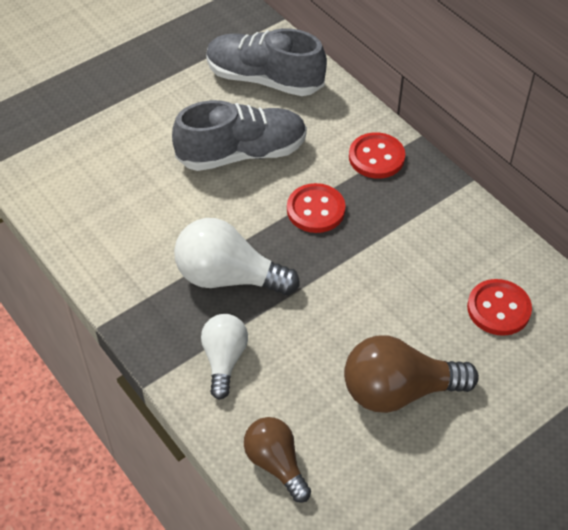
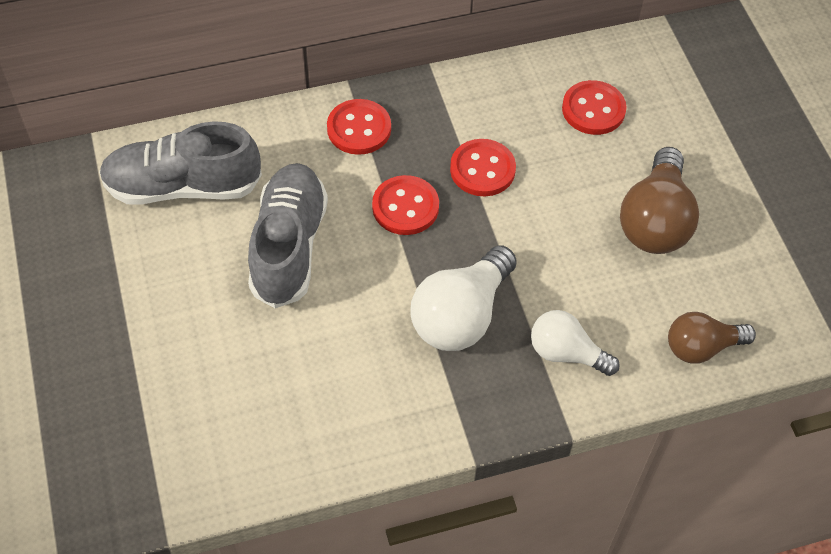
camera: 70 degrees left, 5 degrees up
grey shoe [206,28,327,96] -> grey shoe turned 45 degrees clockwise [99,121,262,205]
none -> red button [450,139,516,196]

